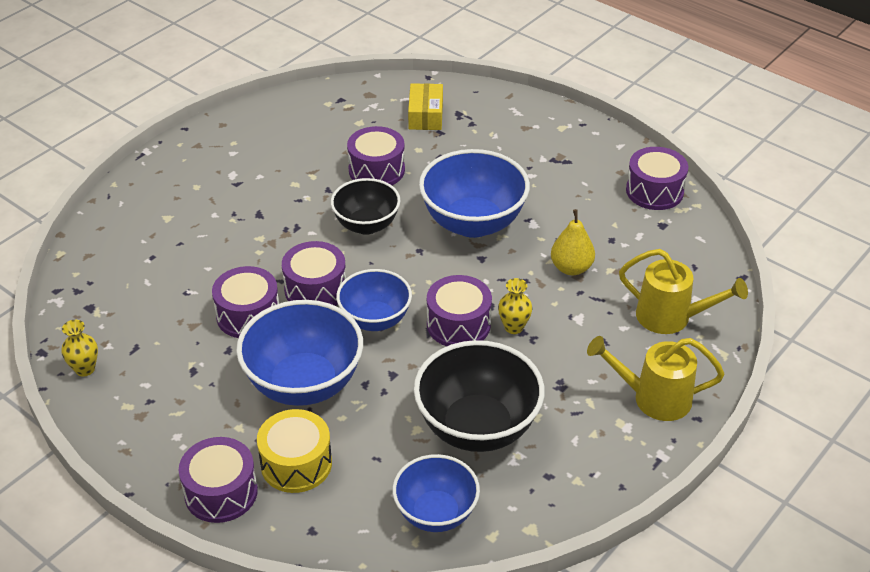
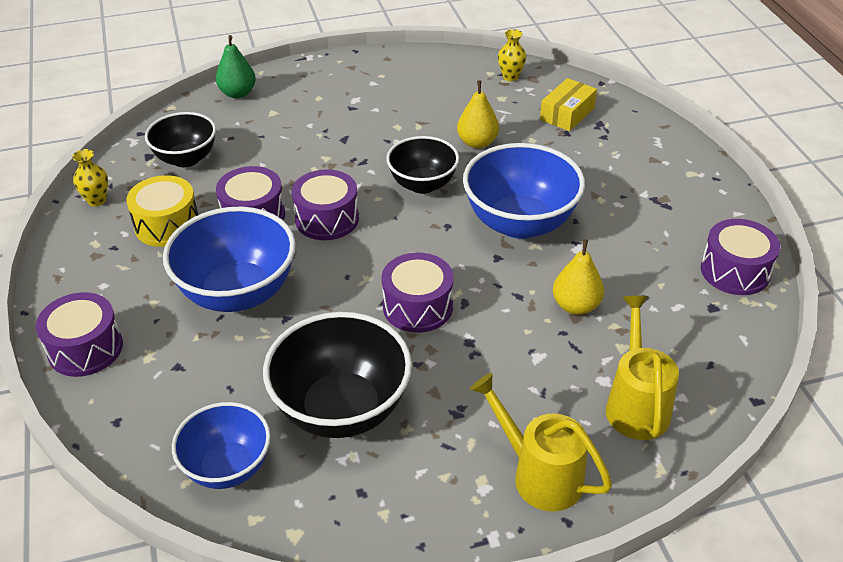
camera: 35 degrees right, 0 degrees up
yellow drum [257,409,332,493] -> yellow drum moved to [126,175,198,247]
blue bowl [336,269,412,331] -> none
purple drum [347,126,405,185] -> yellow pear [457,80,499,148]
yellow vase [498,278,532,334] -> yellow vase moved to [498,29,526,81]
yellow watering can [619,249,748,334] -> yellow watering can turned 150 degrees counterclockwise [606,296,679,440]
none -> black bowl [145,112,216,167]
none -> green pear [216,35,256,98]

